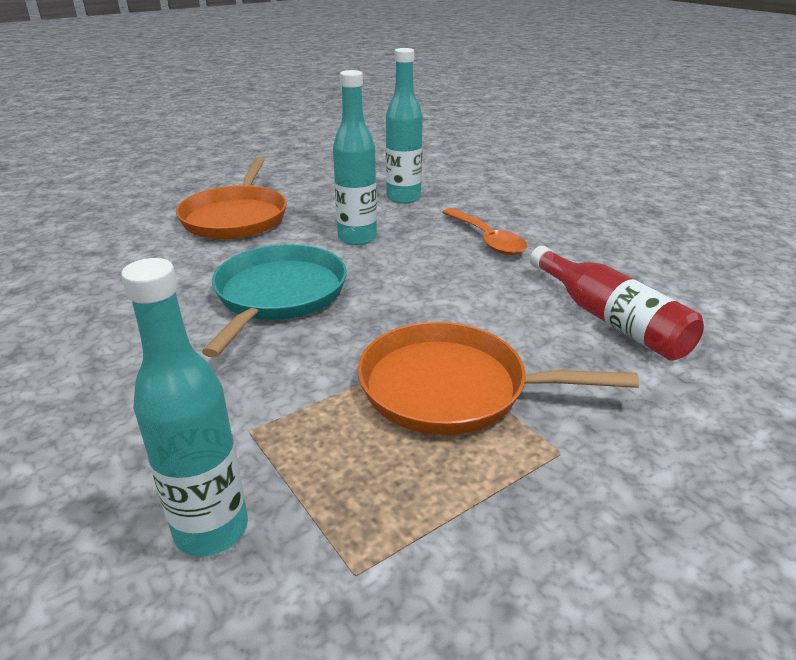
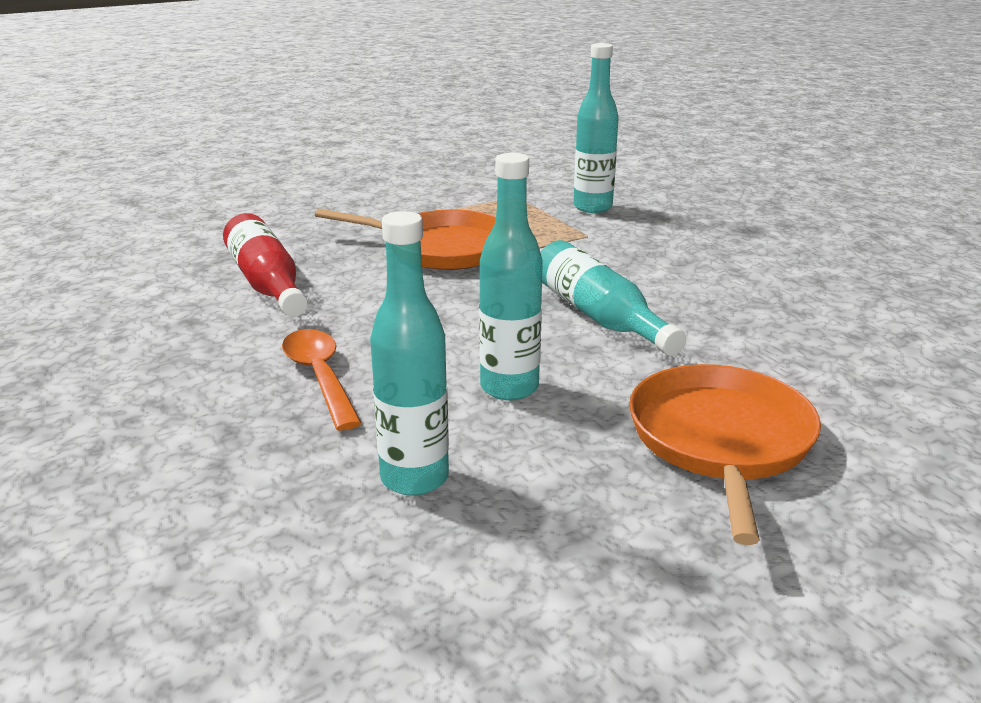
camera: 175 degrees left, 5 degrees down
turquoise pan [202,244,347,358] -> turquoise bottle [540,240,686,356]

